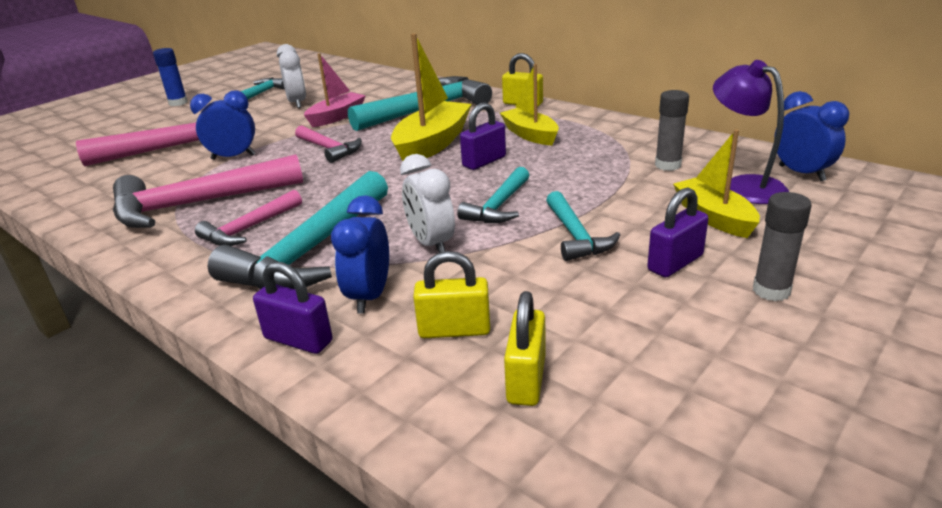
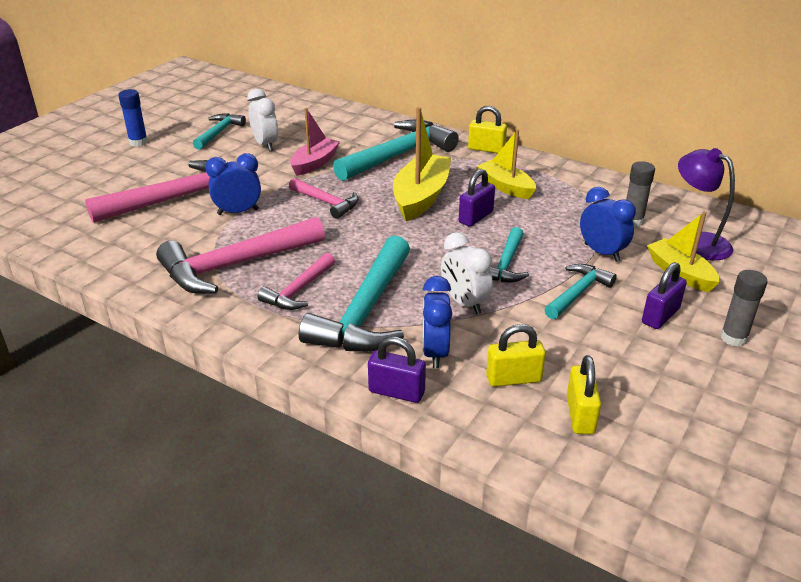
camera: 10 degrees left, 5 degrees up
turquoise hammer [546,191,620,261] -> turquoise hammer turned 120 degrees counterclockwise [544,264,617,319]
blue clock [774,91,849,182] -> blue clock moved to [580,187,636,262]

